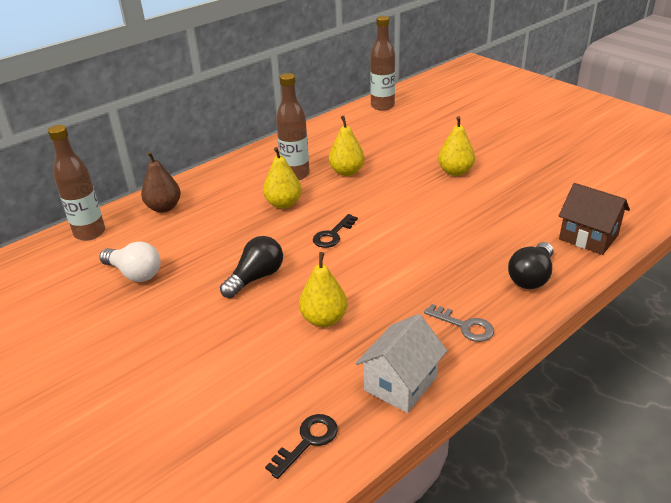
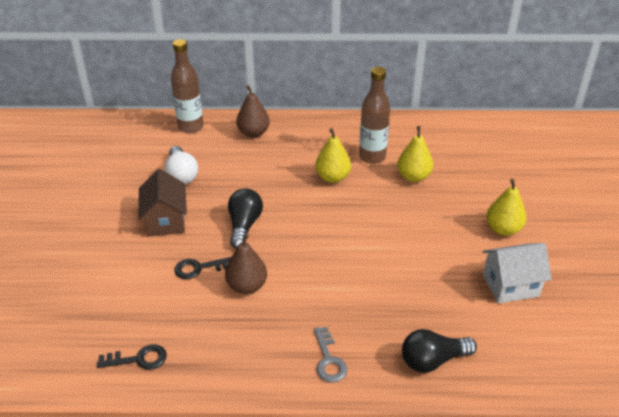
camera: 40 degrees right, 5 degrees up
black light bulb [220,236,283,298] -> black light bulb turned 75 degrees counterclockwise [228,188,263,249]
yellow pear [299,252,347,327] -> brown pear [225,234,267,294]
black key [313,214,358,248] -> black key moved to [174,257,231,279]
white house [355,314,447,413] -> white house moved to [483,243,552,303]
brown bottle [370,16,395,111] -> none
brown house [559,183,630,255] -> brown house moved to [138,169,187,237]

